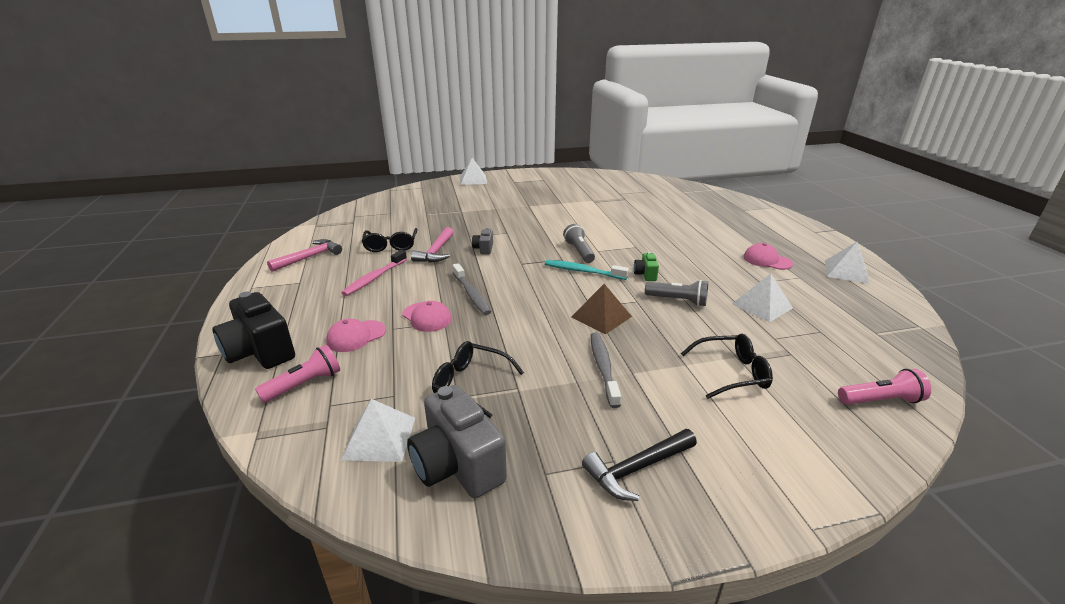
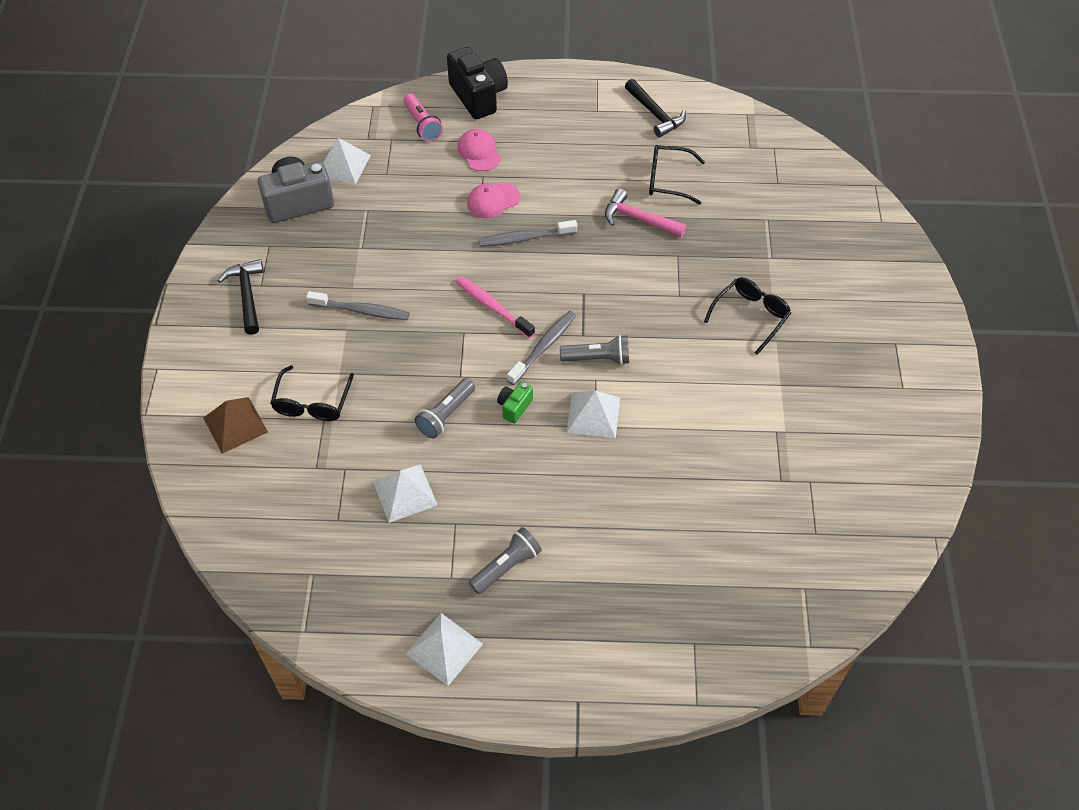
camera: 105 degrees right, 25 degrees up
black camera [212,291,295,369] -> black camera turned 90 degrees clockwise [447,47,508,119]
pink hammer [267,239,342,272] -> black hammer [625,79,686,137]
pink toothbrush [341,250,407,296] -> pink toothbrush moved to [456,276,535,338]
black glasses [432,341,524,418] -> black glasses moved to [704,277,791,355]
white pyramid [460,158,487,185] -> white pyramid moved to [566,391,620,438]
grey camera [472,228,493,255] -> none
turquoise toothbrush [545,260,629,280] -> grey toothbrush [507,311,576,385]
brown pyramid [571,284,632,334] -> brown pyramid moved to [203,397,268,454]
green camera [634,252,659,281] -> green camera turned 75 degrees counterclockwise [497,382,533,424]
pink cap [743,243,793,270] -> grey flashlight [469,527,542,594]
pink flashlight [838,369,931,405] -> none

